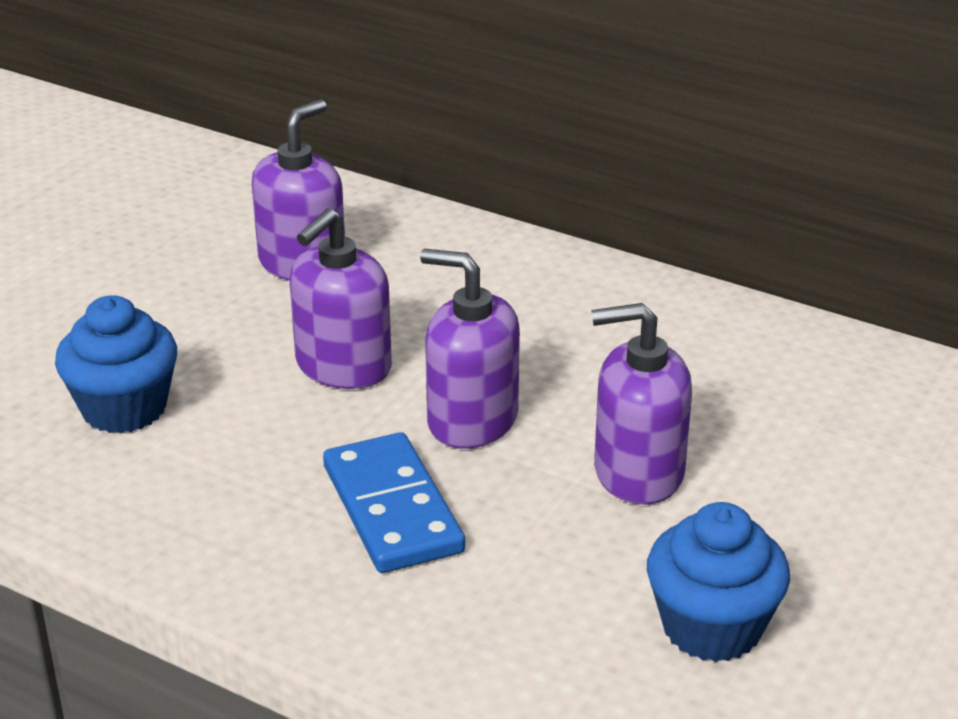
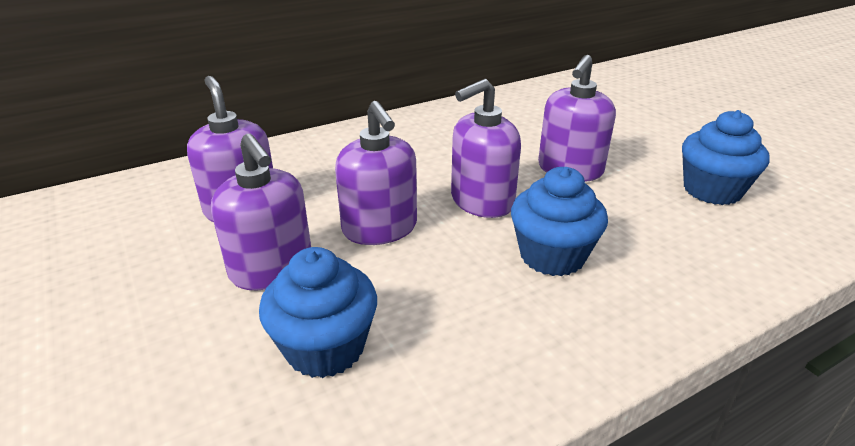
camera: 60 degrees left, 0 degrees up
blue domino [323,432,465,573] -> blue cupcake [511,167,608,276]
none -> purple soap dispenser [211,134,311,290]

